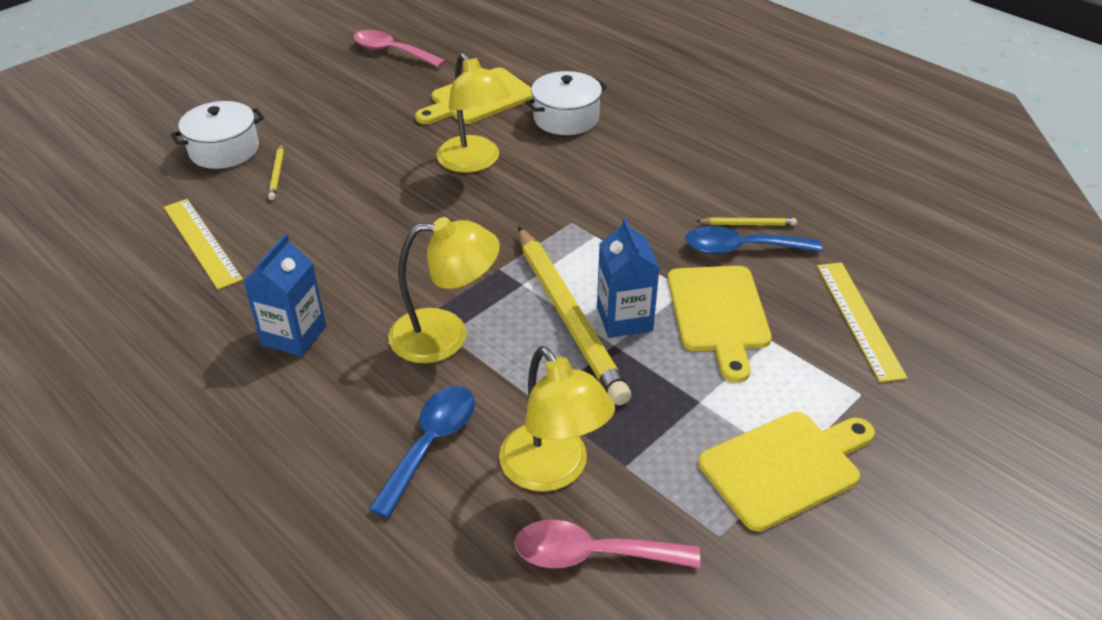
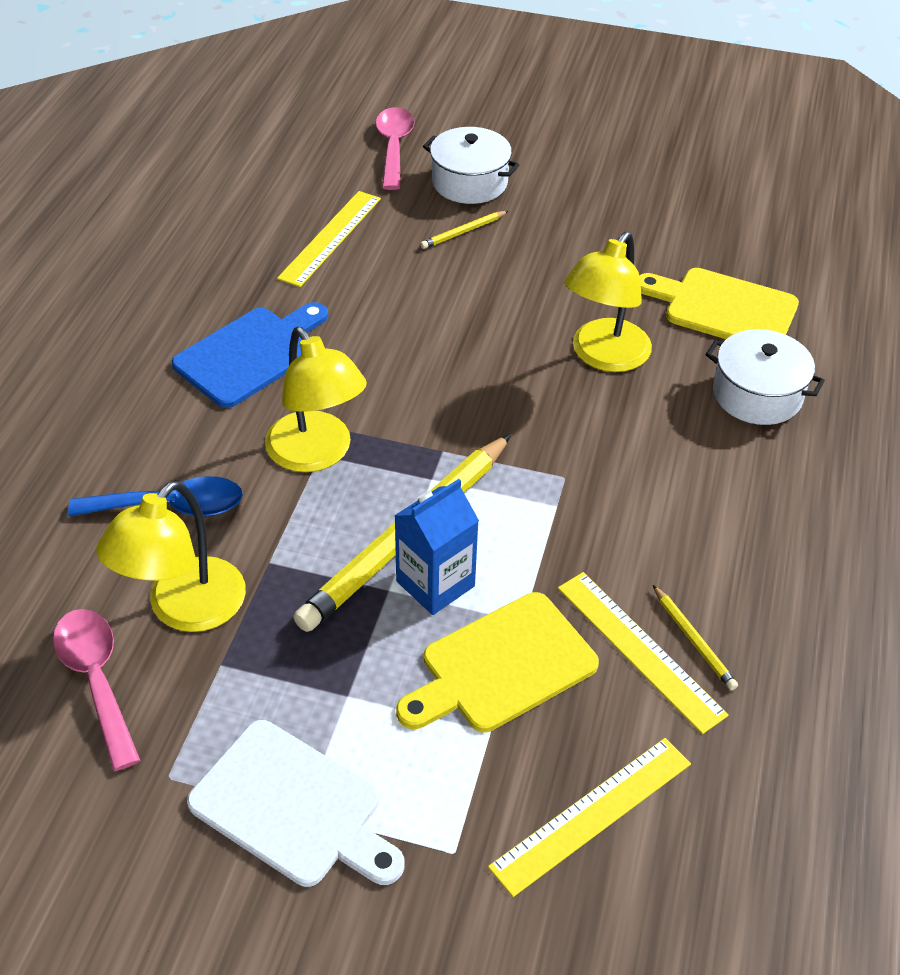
camera: 60 degrees right, 5 degrees up
blue carton [243,234,326,357] -> blue cutting board [172,302,328,408]
pink spoon [353,30,446,68] -> pink spoon moved to [376,107,415,190]
blue spoon [685,226,822,254] -> yellow ruler [558,572,729,734]
yellow cutting board [698,412,875,532] -> white cutting board [187,720,404,887]

